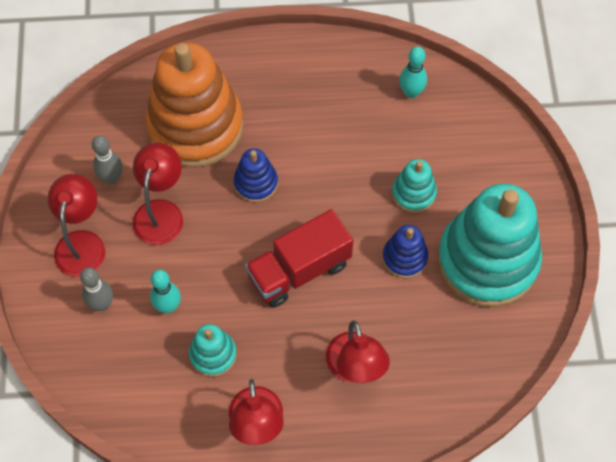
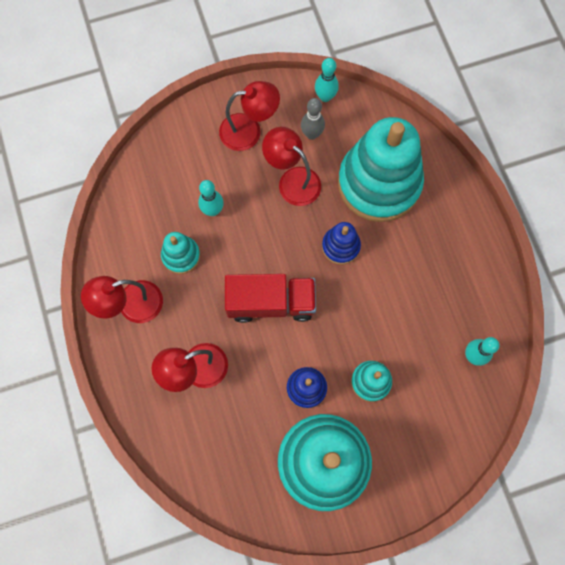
camera: 75 degrees right, 10 degrees up
grey bowling pin [80,267,113,311] -> none
red lamp [133,142,183,245] -> red lamp turned 135 degrees counterclockwise [262,127,321,206]
orange stacking toy [145,42,243,168] -> turquoise stacking toy [338,117,424,222]
red truck [245,209,353,308] -> red truck turned 135 degrees clockwise [225,274,316,323]
none -> turquoise bowling pin [315,58,339,102]

